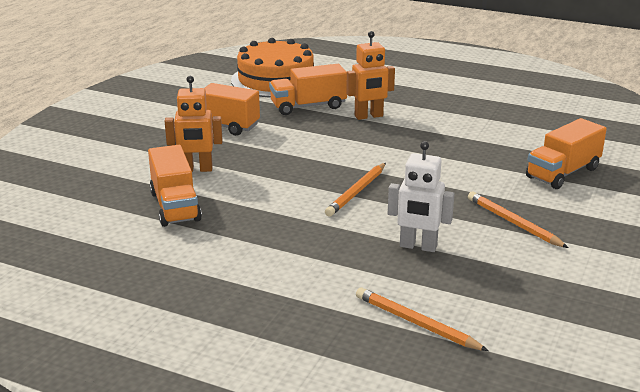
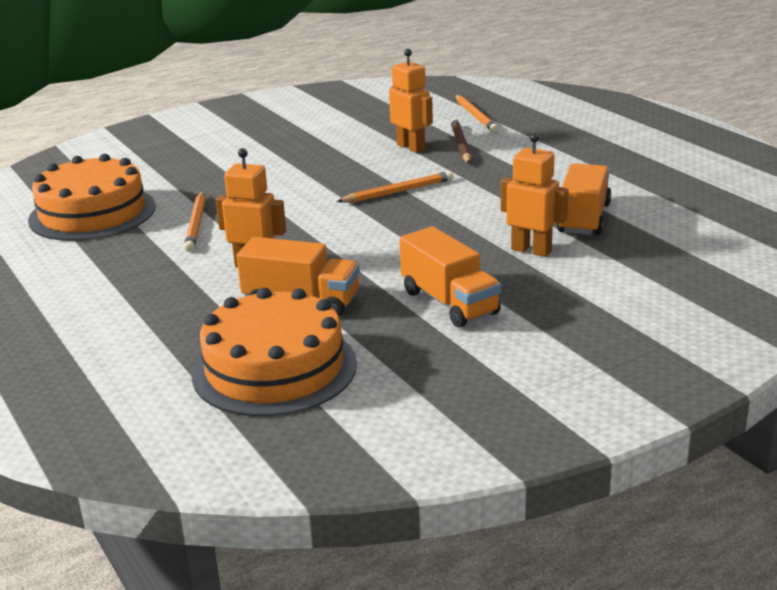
camera: 145 degrees left, 0 degrees up
white robot [388,141,454,252] -> orange robot [389,49,433,153]
orange pencil [468,192,569,248] -> orange pencil moved to [184,191,205,252]
orange truck [526,118,607,189] -> none
none -> orange cake [28,154,156,241]
none -> brown pencil [450,118,471,164]

